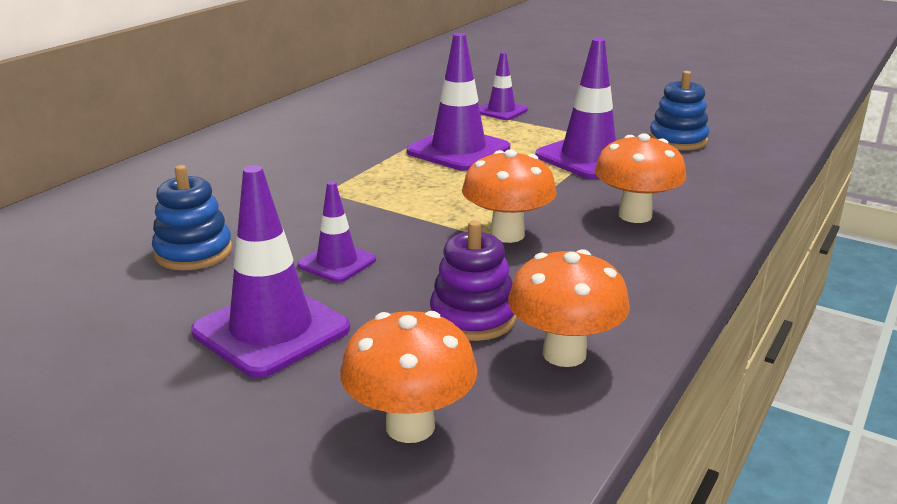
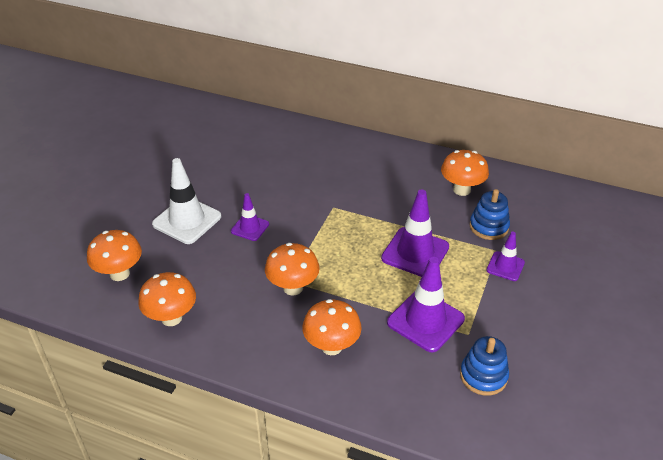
camera: 80 degrees right, 15 degrees up
blue stacking toy [152,165,232,270] -> blue stacking toy moved to [470,189,510,240]
purple traffic cone [191,165,350,378] -> white traffic cone [152,158,221,244]
purple stacking toy [430,220,517,341] -> none
none -> orange mushroom [441,150,489,196]

